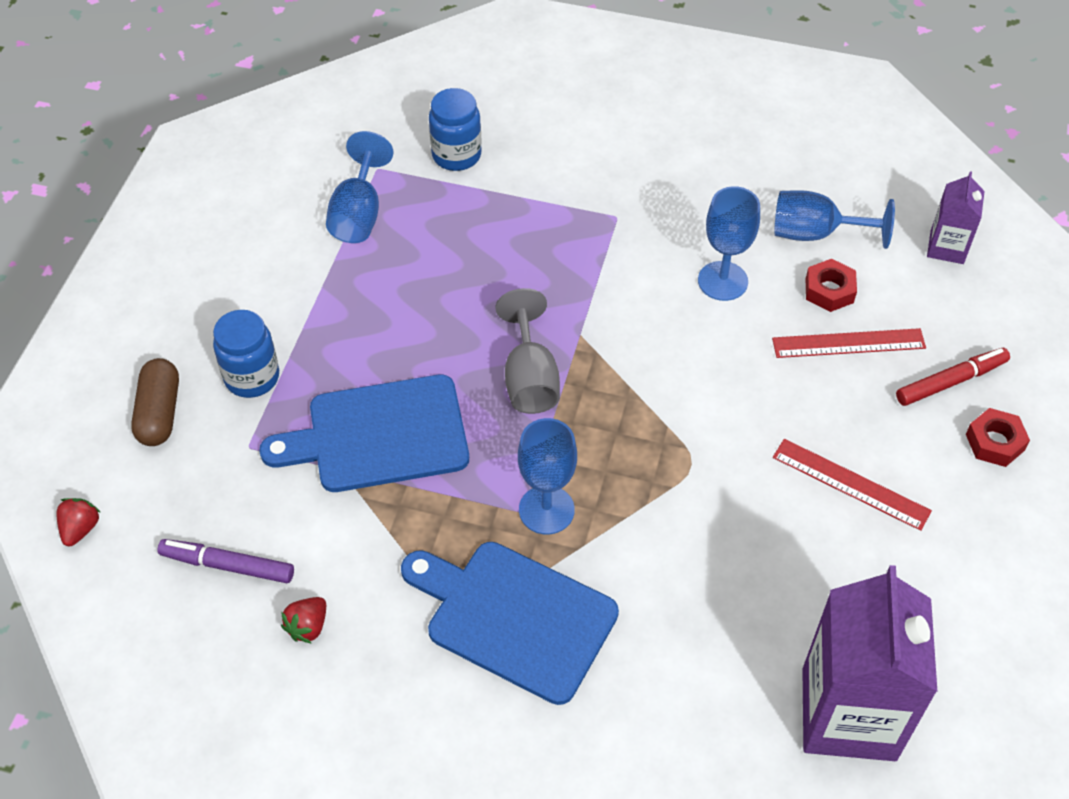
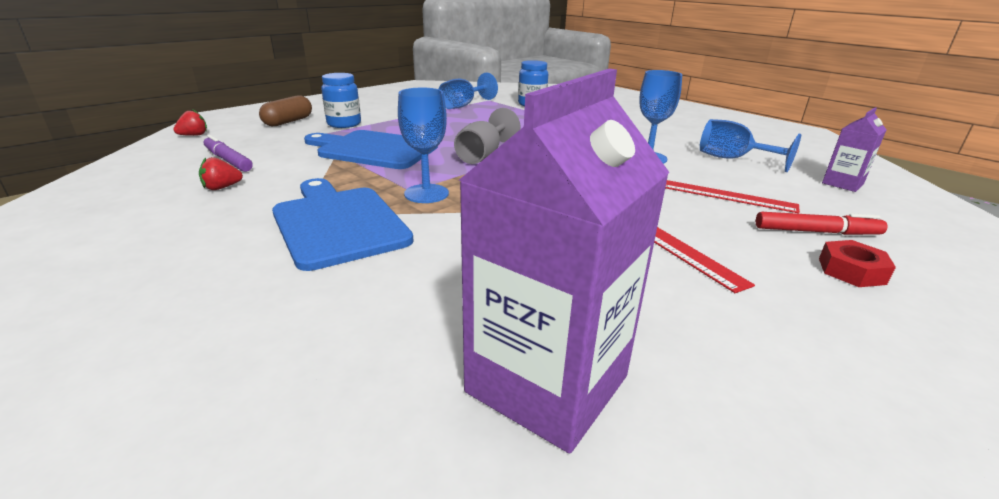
camera: 30 degrees right, 25 degrees down
red nut [806,259,857,312] -> none

